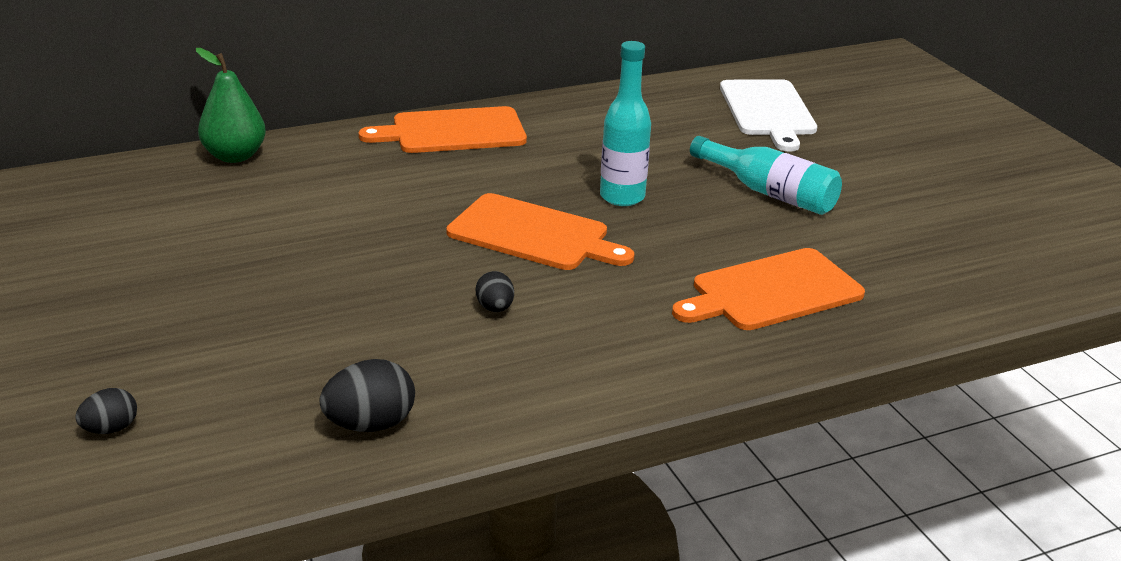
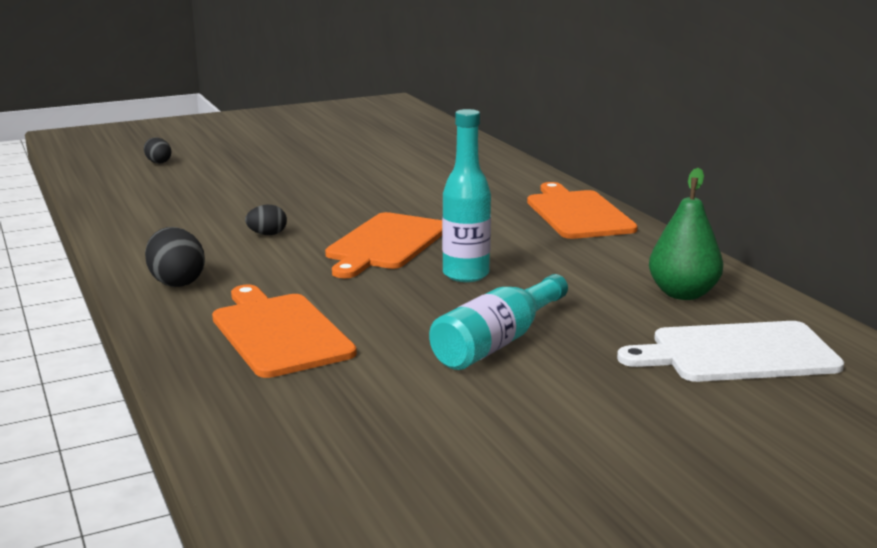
camera: 90 degrees right, 10 degrees down
green pear [196,48,266,163] -> green pear moved to [649,168,723,300]
black egg [320,359,415,432] -> black egg moved to [145,227,205,287]

